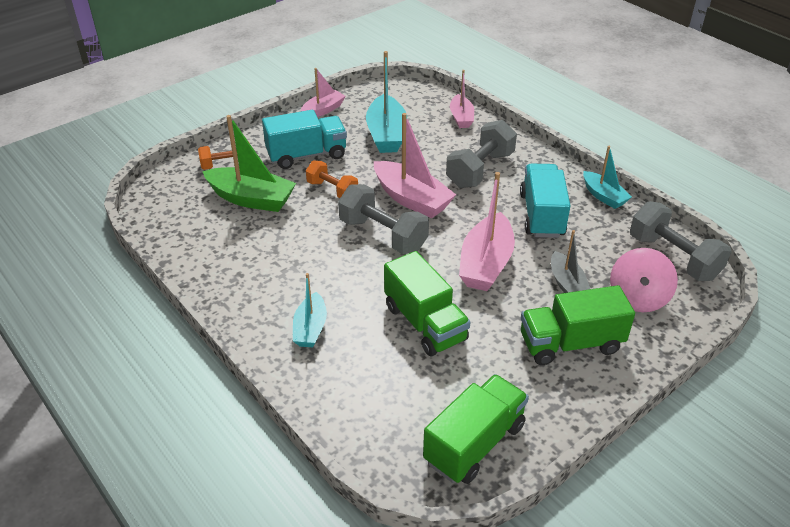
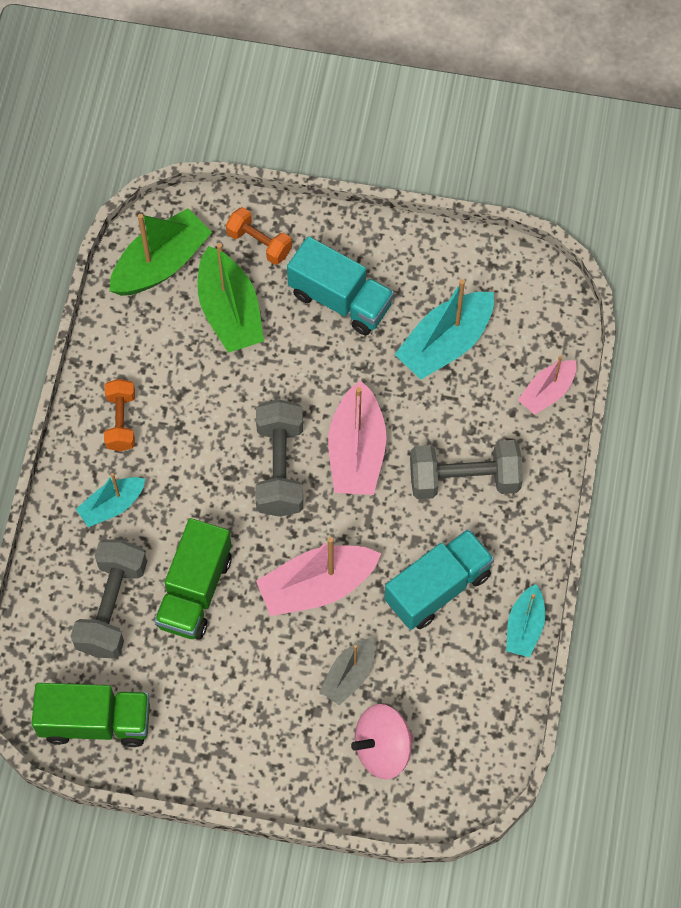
camera: 50 degrees right, 25 degrees up
pink boat [301,68,346,117] -> none
orange dumbbell [306,161,358,198] -> orange dumbbell moved to [104,379,135,451]
green truck [521,285,635,365] -> none
grey dumbbell [630,201,731,281] -> grey dumbbell moved to [70,539,147,659]
none -> green boat [109,208,212,296]

